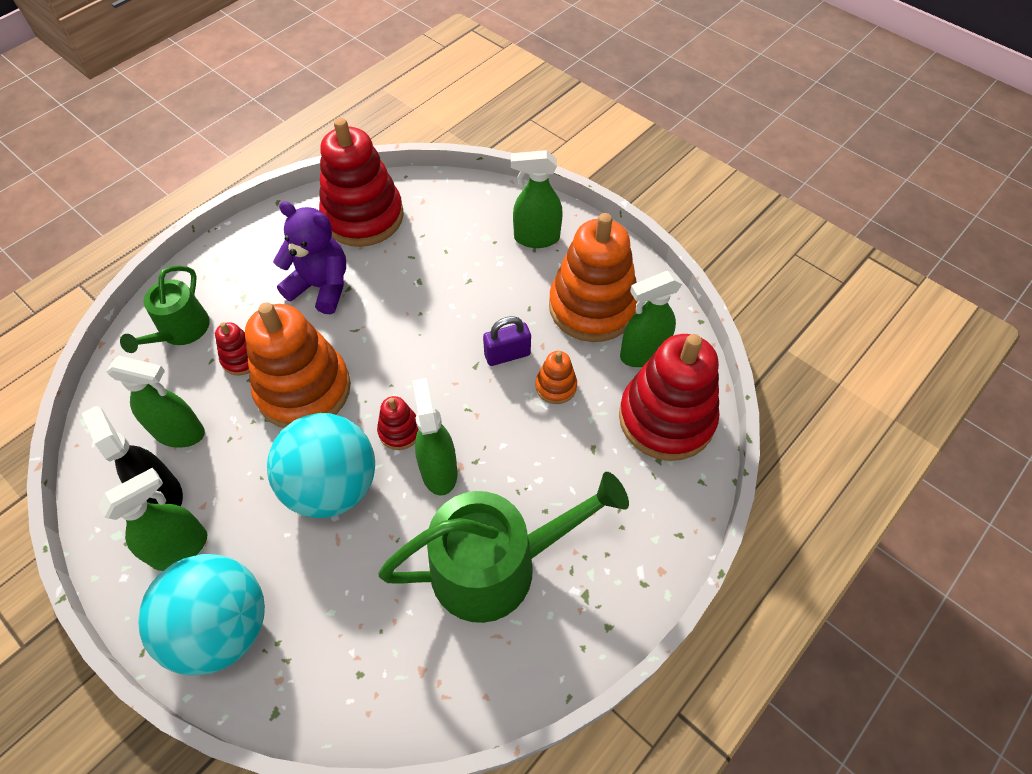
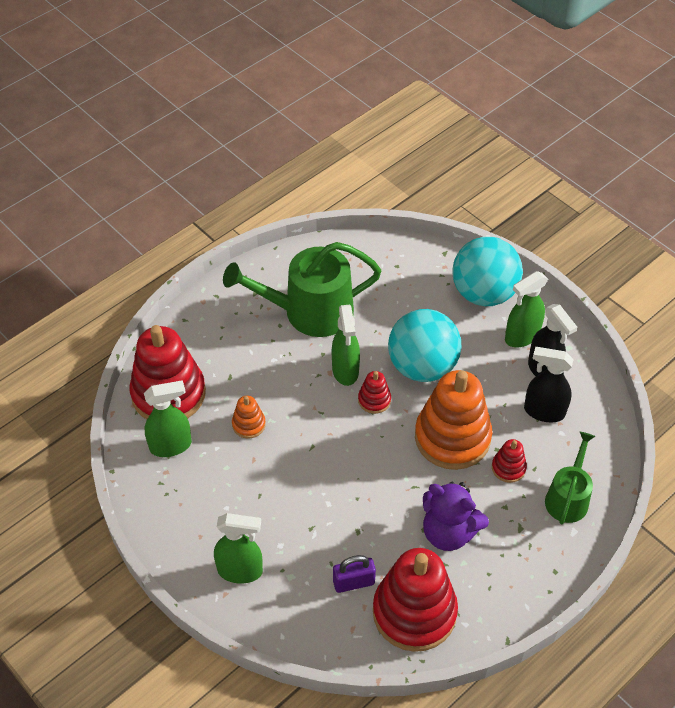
camera: 175 degrees left, 5 degrees down
green spray bottle [106,356,205,448] -> black spray bottle [524,347,574,423]
purple padlock [483,316,531,366] -> purple padlock moved to [333,555,376,593]
orange stacking toy [549,213,638,342] -> none

